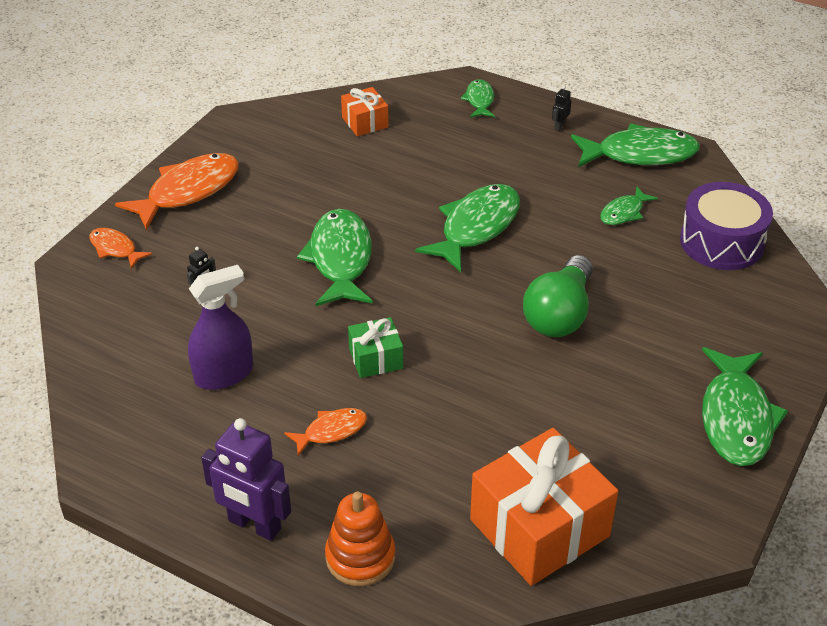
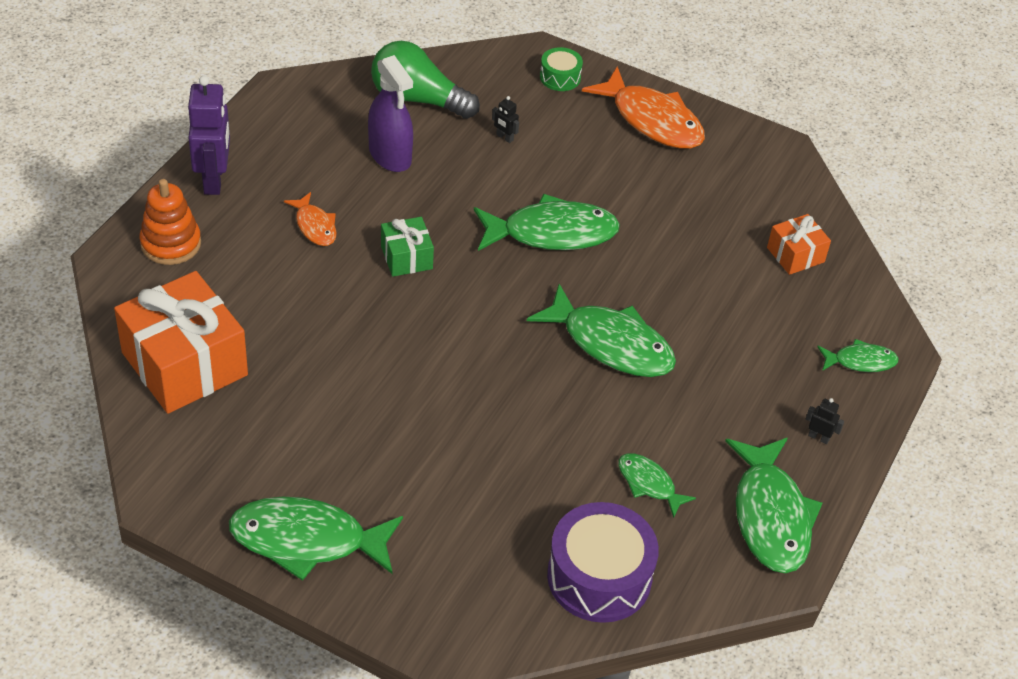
camera: 85 degrees right, 5 degrees up
orange fish [89,228,152,269] -> green drum [540,47,583,91]
purple robot [201,418,291,541] -> purple robot turned 150 degrees clockwise [188,76,230,195]
green light bulb [523,255,593,337] -> green light bulb moved to [371,41,480,119]

